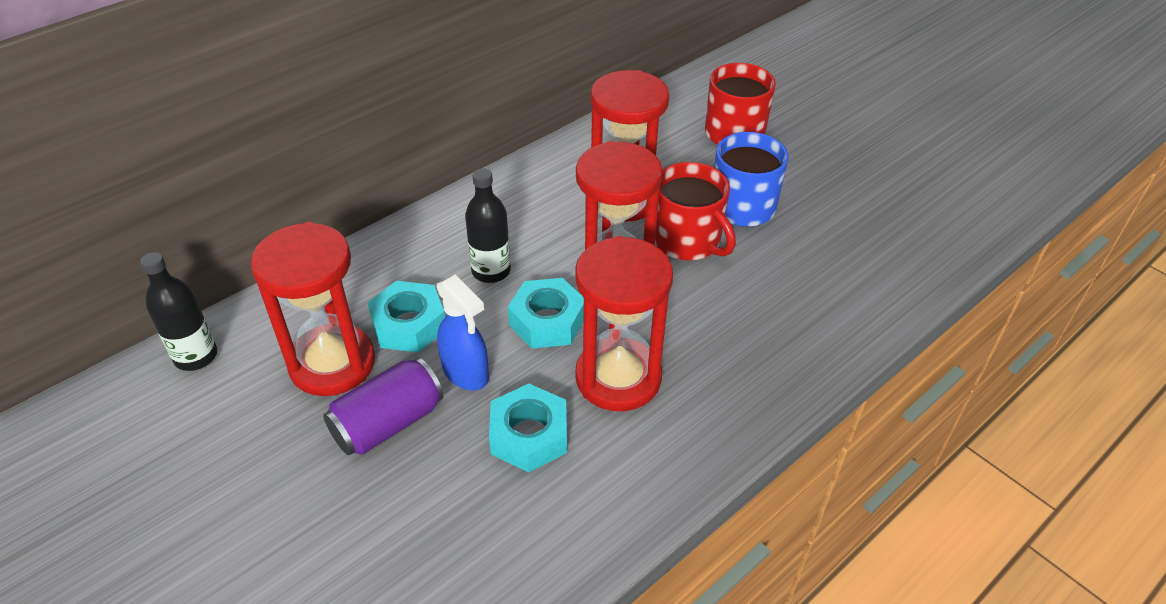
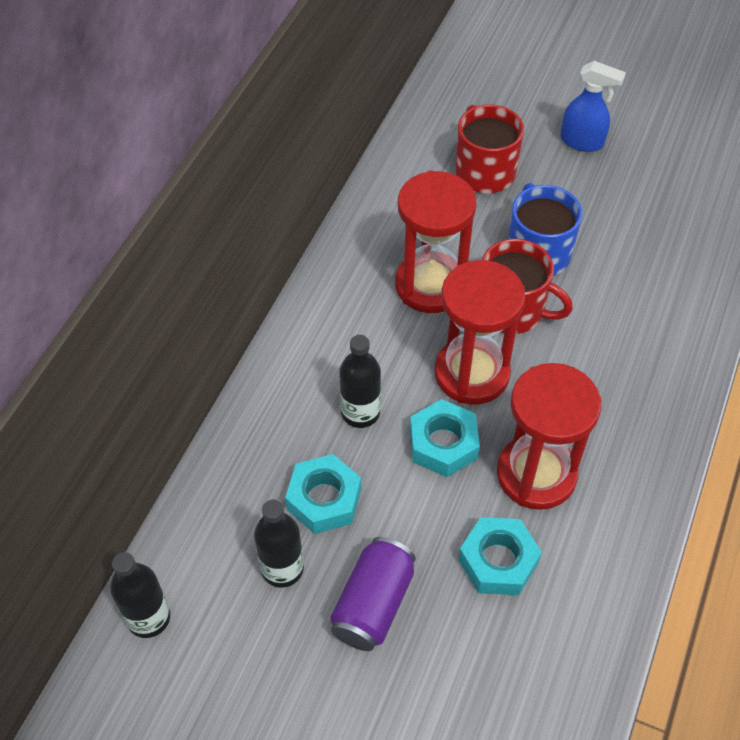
camera: 25 degrees left, 10 degrees up
red hourglass [251,222,375,396] -> black bottle [254,500,304,588]
blue spray bottle [437,275,489,390] -> blue spray bottle moved to [561,61,626,152]

